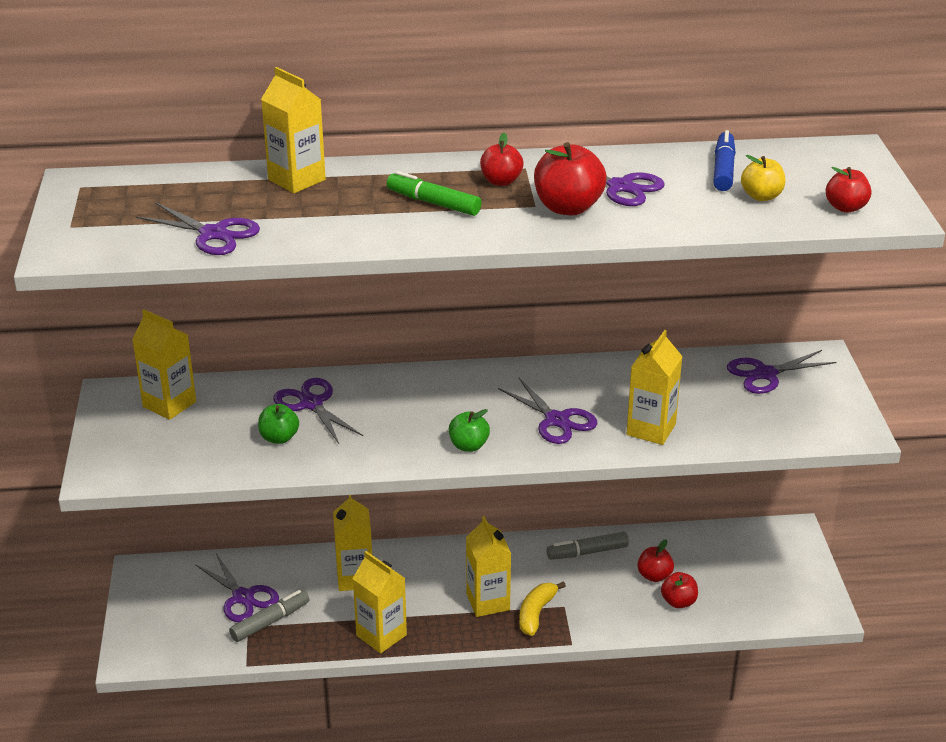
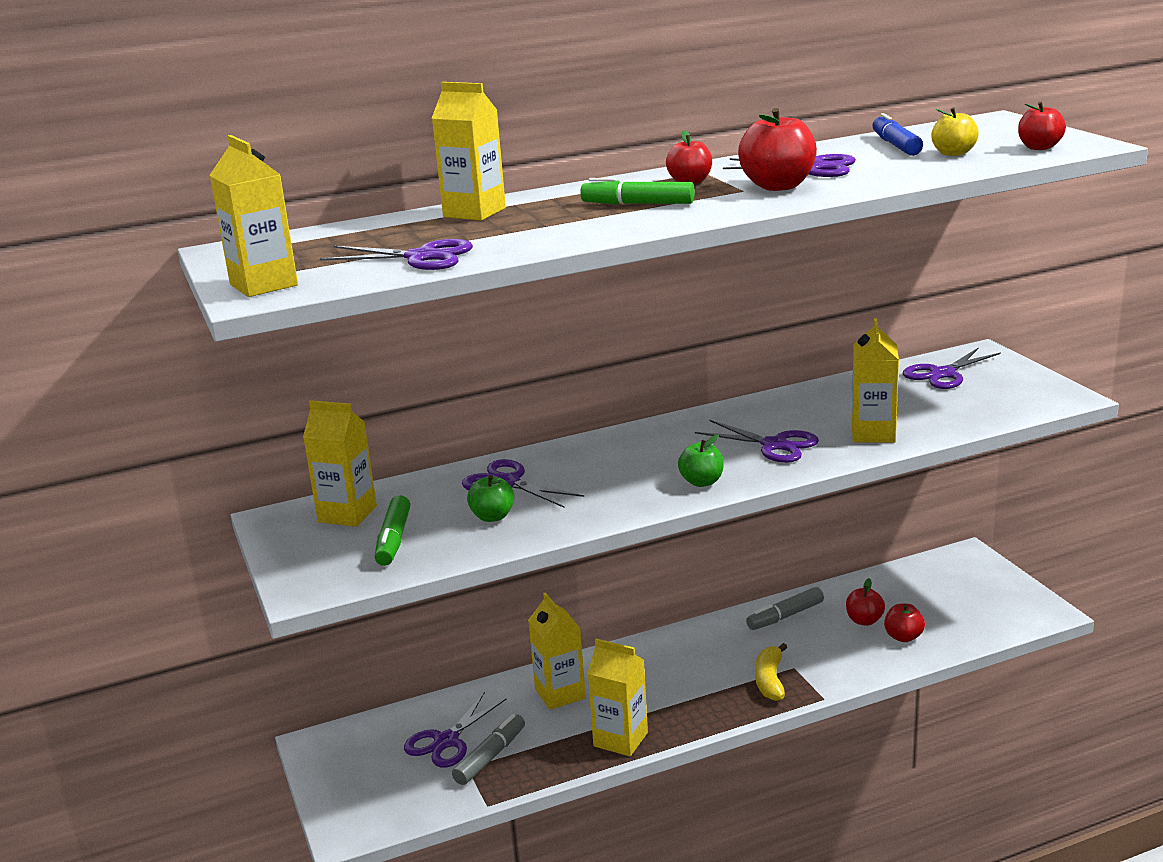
camera: 15 degrees left, 10 degrees down
purple scissors [195,554,279,622] -> purple scissors turned 90 degrees clockwise [404,692,507,768]
yellow carton [466,516,511,617] -> yellow carton moved to [209,135,298,297]
none -> green marker [374,495,410,566]

